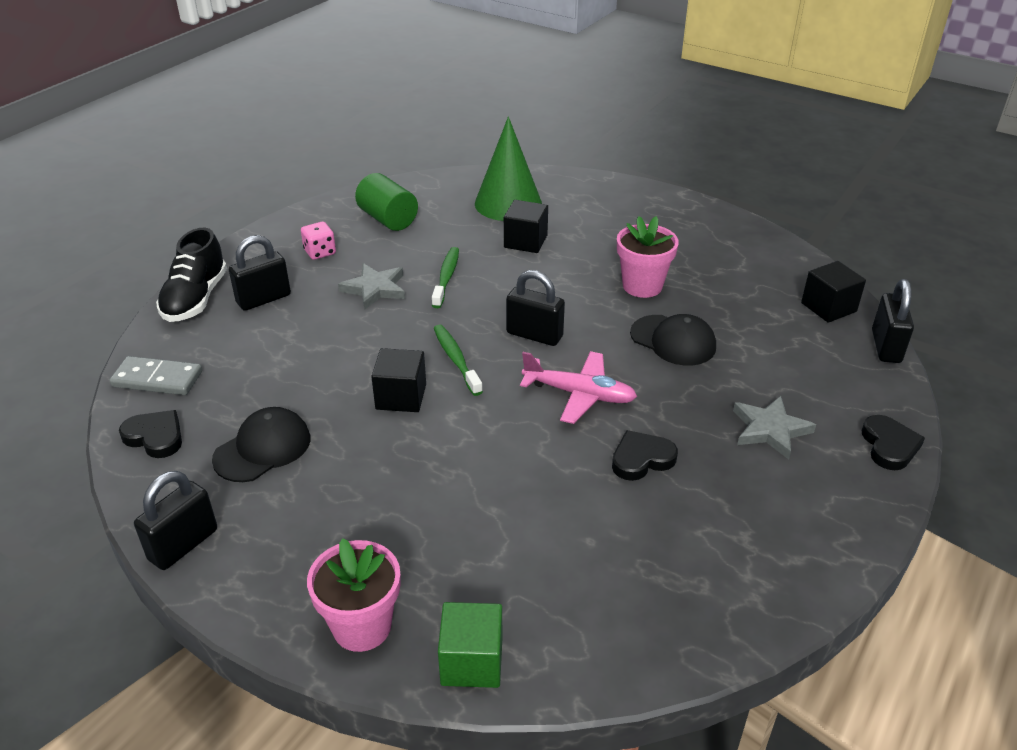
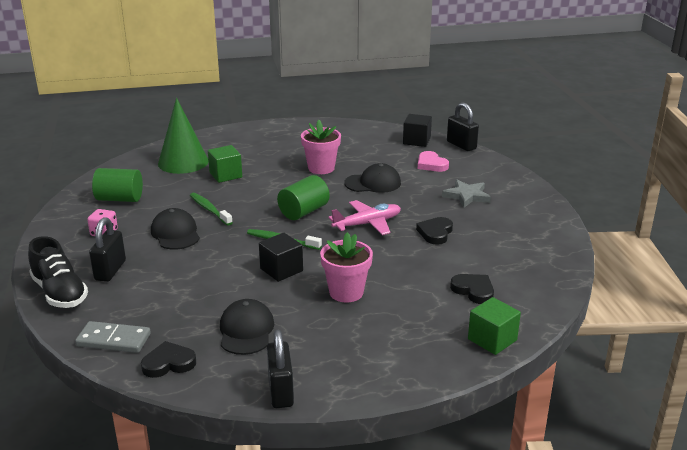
camera: 45 degrees left, 10 degrees down
grey domino [109,356,202,395] -> grey domino turned 45 degrees clockwise [75,321,151,353]
pink flower pot [307,538,400,652] -> pink flower pot moved to [320,232,373,303]
grey star [338,263,405,310] -> black cap [151,208,200,250]
black cube [504,200,548,253] -> green cube [208,145,242,183]
black padlock [506,270,565,346] -> green cylinder [277,175,330,220]
black heart [862,415,925,470] -> black heart moved to [450,274,494,304]
none -> pink heart [418,151,449,172]

